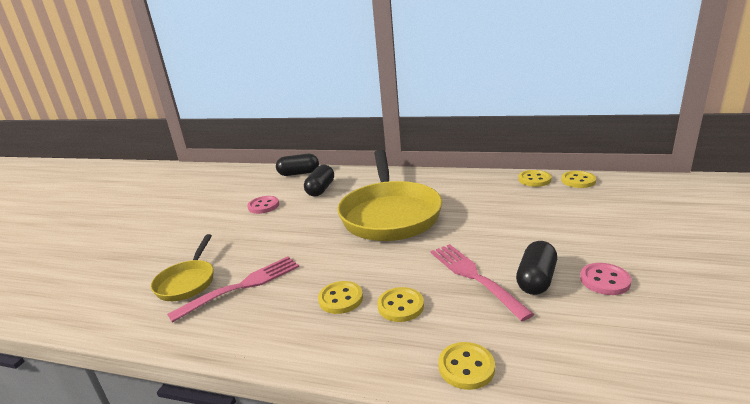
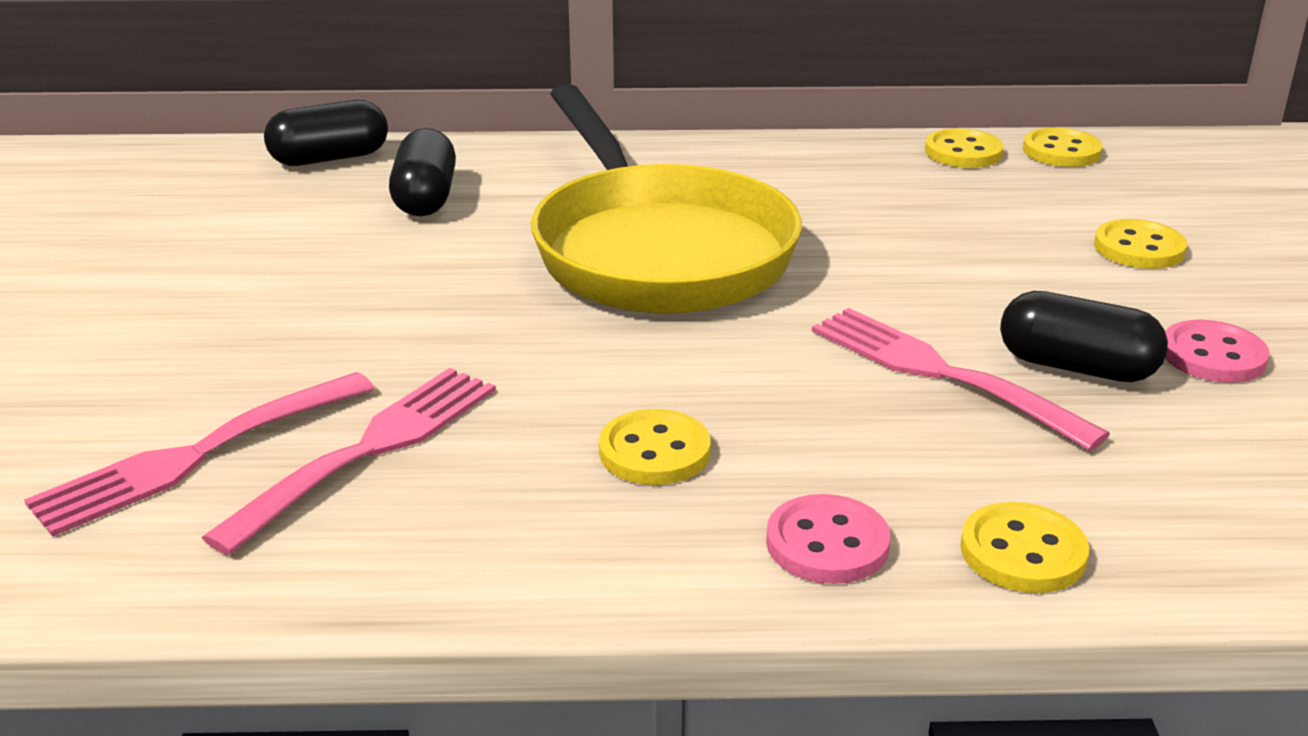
camera: 20 degrees left, 5 degrees up
yellow pan [151,234,214,301] -> pink fork [24,372,374,537]
pink button [247,196,279,214] -> pink button moved to [766,494,890,584]
yellow button [377,287,424,322] -> yellow button moved to [1094,219,1187,269]
black capsule [516,241,557,295] -> black capsule turned 75 degrees counterclockwise [1000,291,1168,382]

